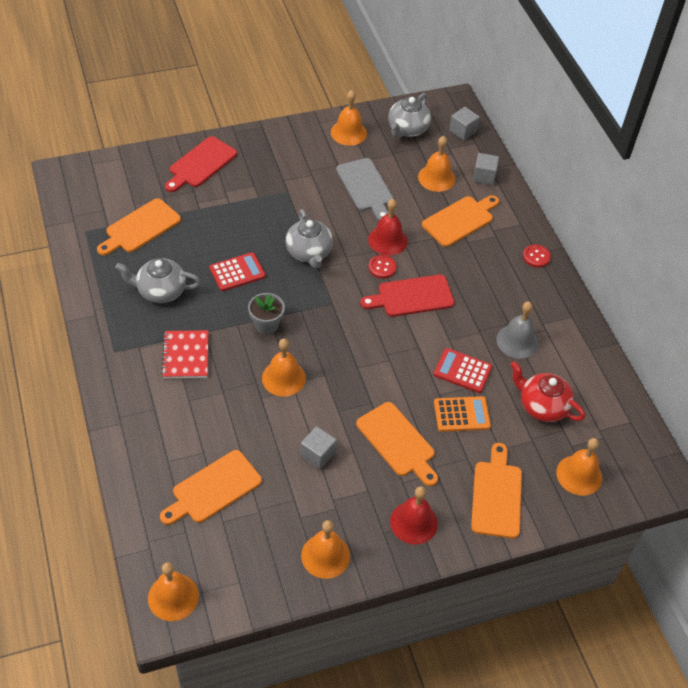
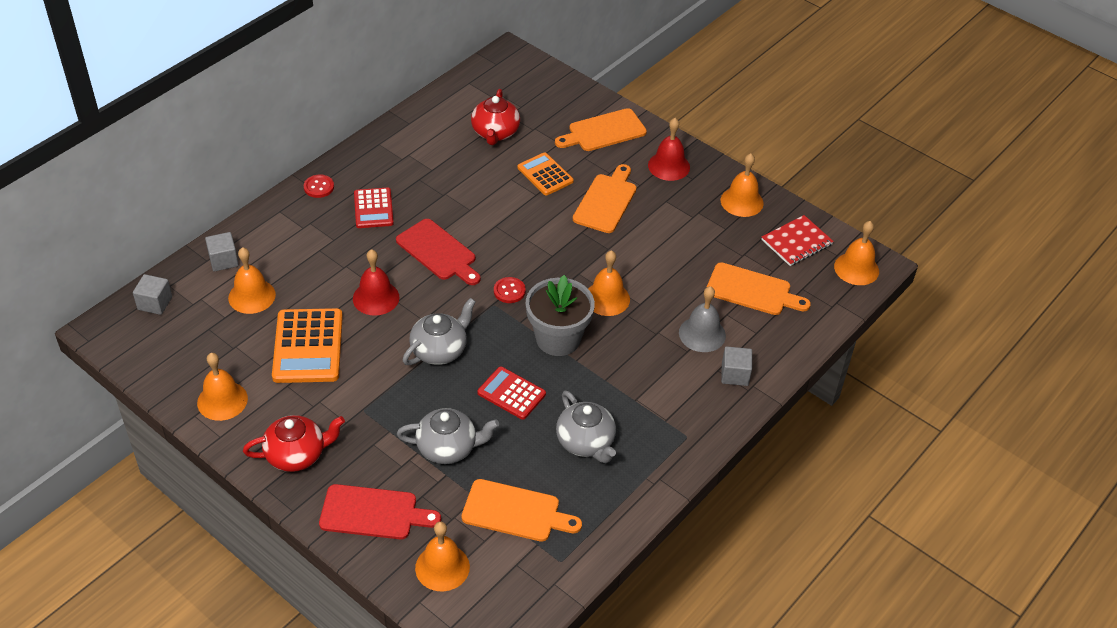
camera: 120 degrees left, 5 degrees down
red notebook [161,330,209,378] -> red notebook moved to [761,215,834,266]
grey flower pot [248,293,285,334] -> grey flower pot [526,275,595,356], size x1.67
grey cube [300,426,337,469] -> grey cube moved to [721,346,752,386]
grey cutting board [336,158,393,221] -> orange calculator [272,308,343,383]
red button [368,255,397,279] -> red button moved to [494,277,526,303]
grey teapot [388,93,431,138] -> grey teapot moved to [397,408,499,464]
orange cutting board [422,195,499,247] -> none
red calculator [434,348,492,393] -> red calculator moved to [354,188,394,228]
grey bell [496,302,539,359] -> grey bell moved to [679,286,726,352]
orange bell [556,438,602,496] -> orange bell moved to [415,522,470,591]
none -> red teapot [243,415,345,472]

